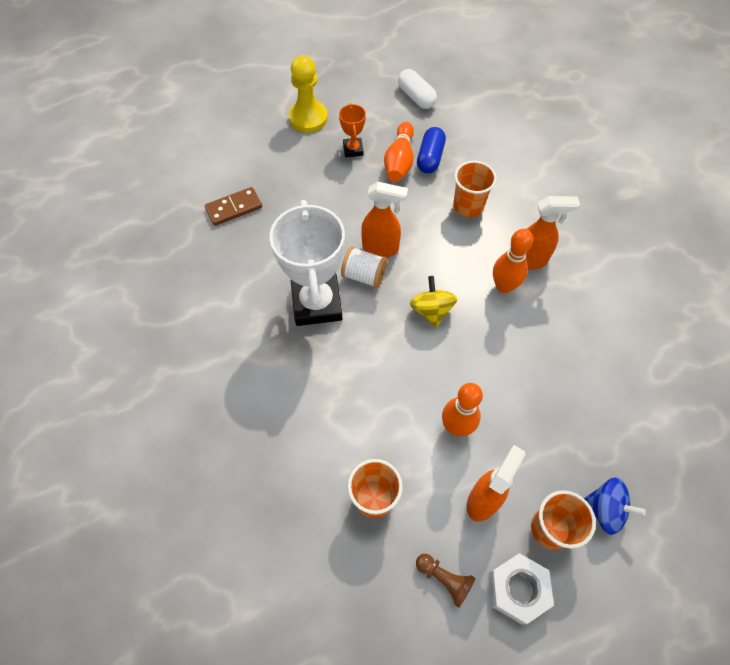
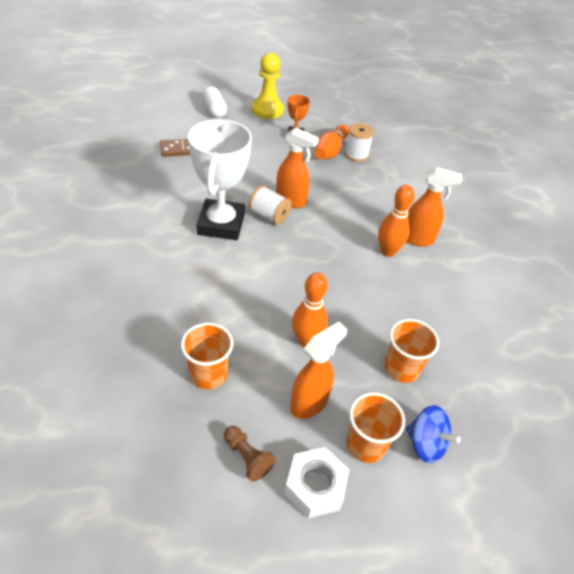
camera: 10 degrees right, 15 degrees down
white capsule [398,69,437,109] -> white capsule moved to [202,86,227,118]
yellow spinning top [410,276,458,327] -> none
blue capsule [417,127,446,173] -> white spool [345,123,374,162]
orange cup [453,161,497,217] -> orange cup moved to [384,319,439,383]

